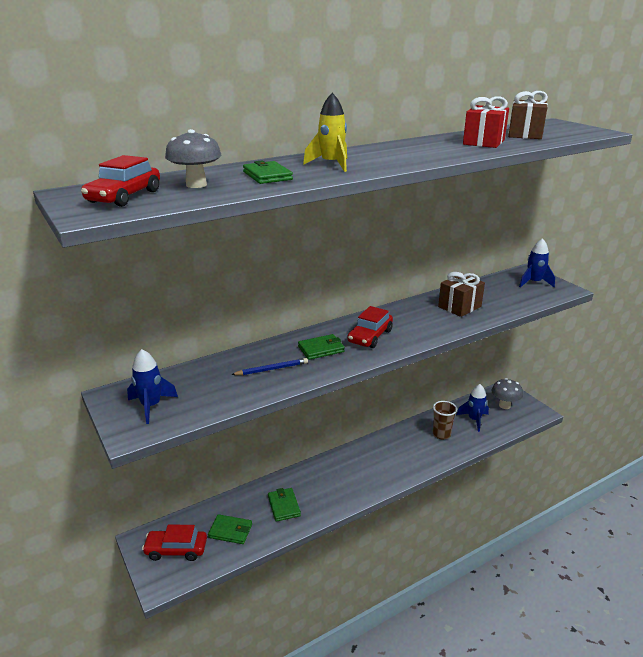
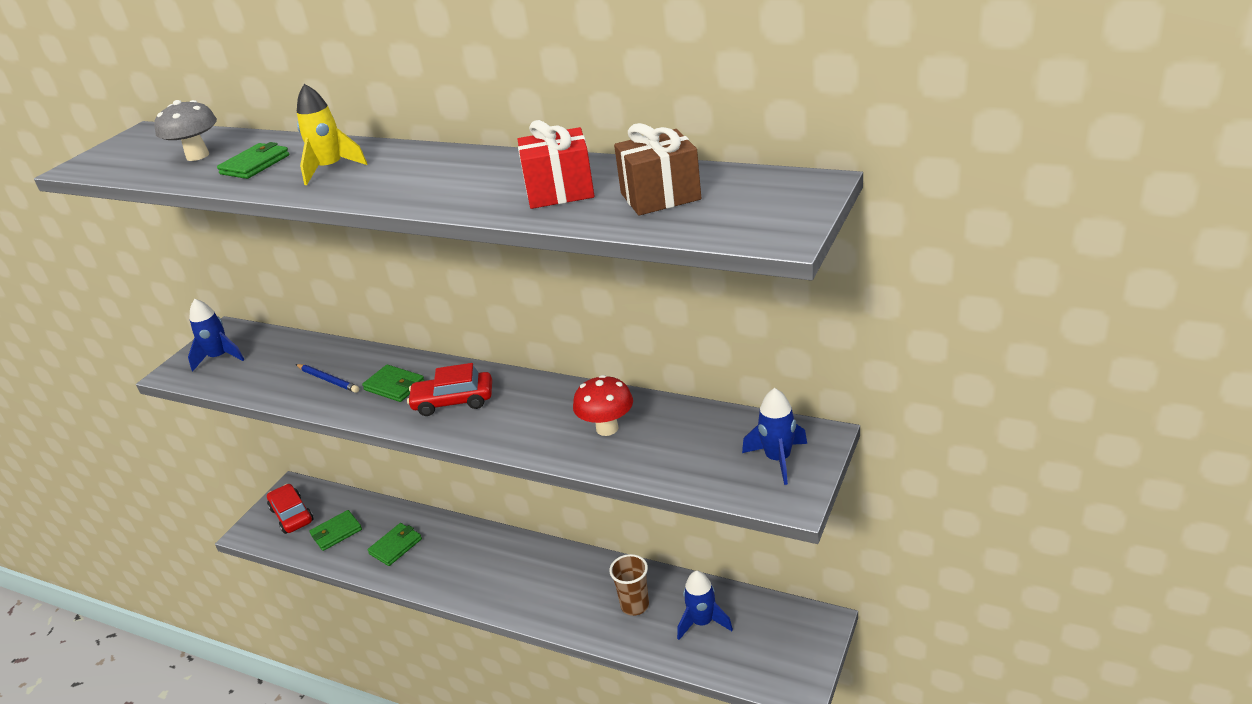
camera: 60 degrees right, 5 degrees up
red car [81,155,160,207] -> none
green wallet [208,514,252,544] -> green wallet turned 75 degrees clockwise [309,510,362,551]
brown gift [438,272,485,317] -> red mushroom [573,375,633,436]
grey mushroom [491,378,523,409] -> none

